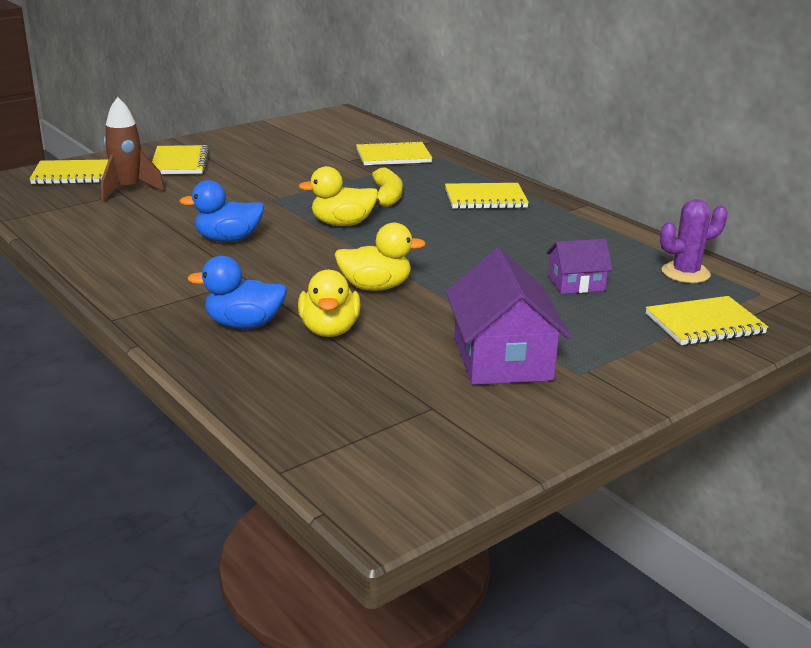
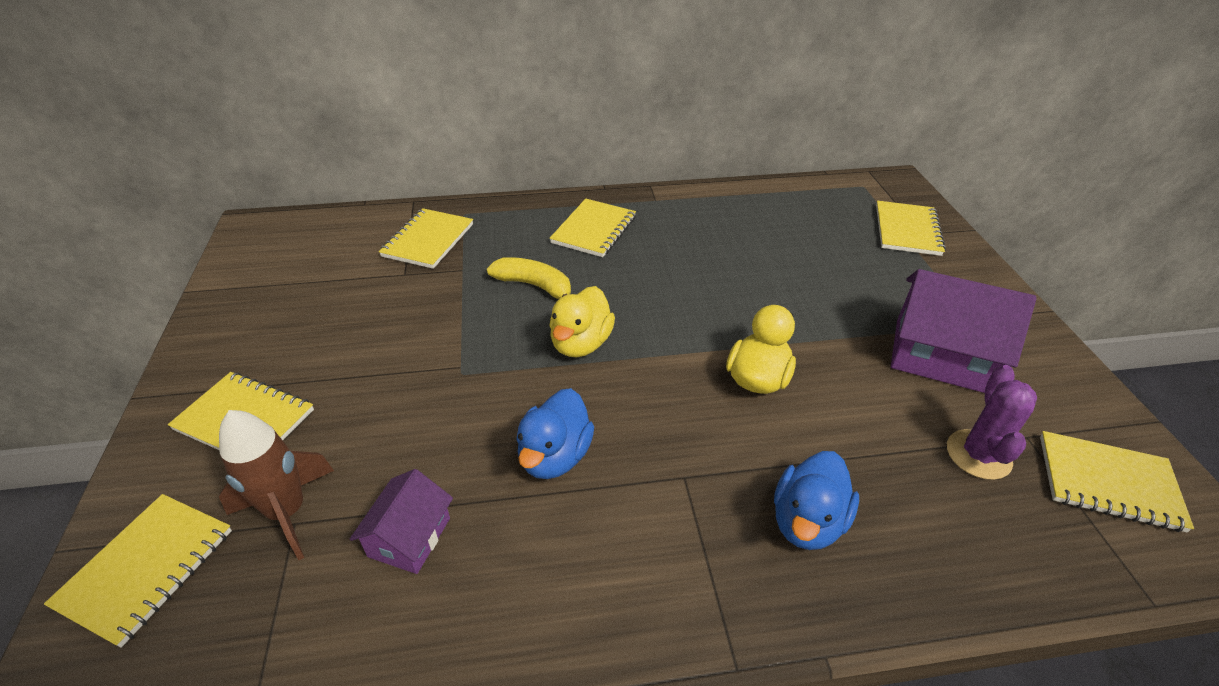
camera: 60 degrees left, 15 degrees up
yellow duck [298,270,361,337] -> none
purple house [546,239,613,294] -> purple house moved to [350,469,453,574]
purple cactus [660,199,728,283] -> purple cactus moved to [947,365,1037,480]
none -> yellow notebook [1040,431,1194,532]

